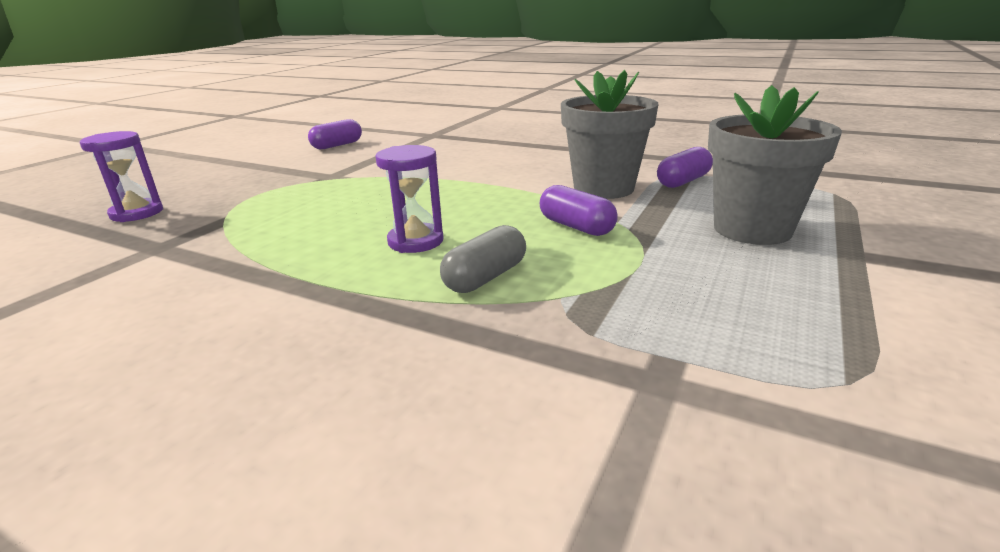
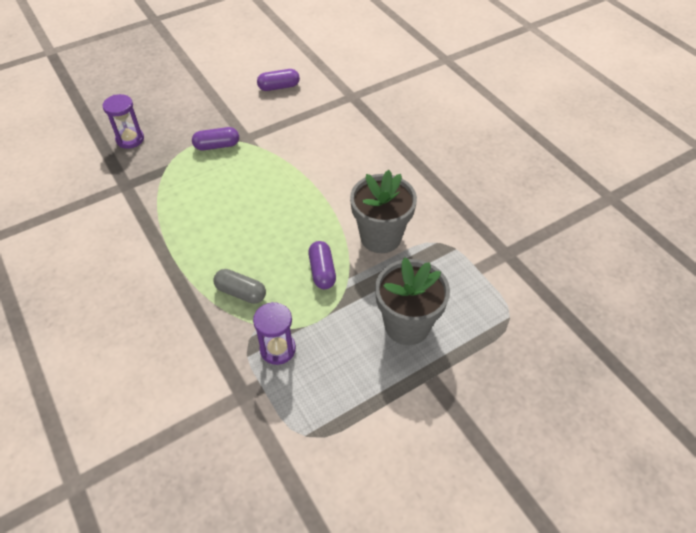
camera: 30 degrees right, 25 degrees up
purple hourglass [376,145,444,253] -> purple hourglass moved to [253,302,296,365]
grey capsule [440,225,526,293] -> grey capsule turned 45 degrees clockwise [213,269,266,304]
purple capsule [657,147,713,188] -> purple capsule moved to [192,127,239,150]

